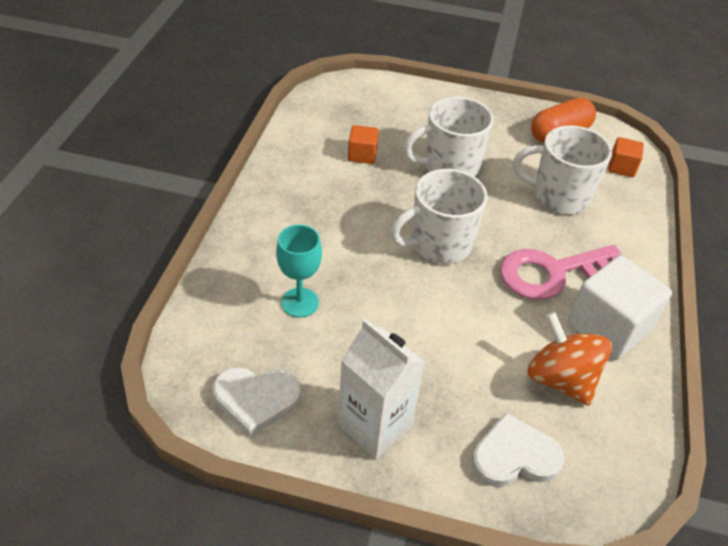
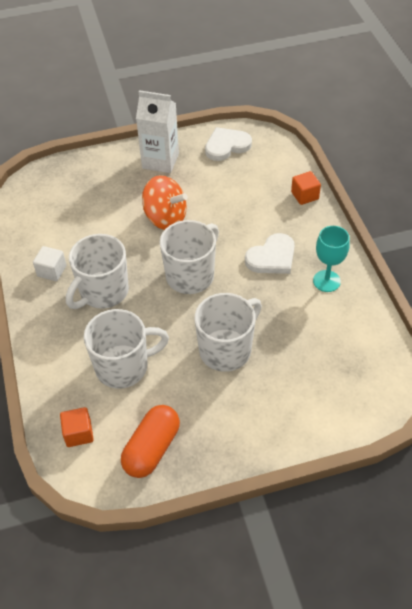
camera: 155 degrees right, 5 degrees up
turquoise goblet [276,225,322,318] -> turquoise goblet moved to [313,226,350,292]
orange cube [348,125,379,164] -> orange cube moved to [291,171,321,205]
white heart [472,412,564,487] -> white heart moved to [245,233,295,274]
pink key [500,245,621,300] -> white mug [66,234,129,309]
orange spinning top [527,312,612,406] -> orange spinning top moved to [142,175,188,230]
white cube [568,255,672,360] -> white cube [33,246,66,281], size x0.51

